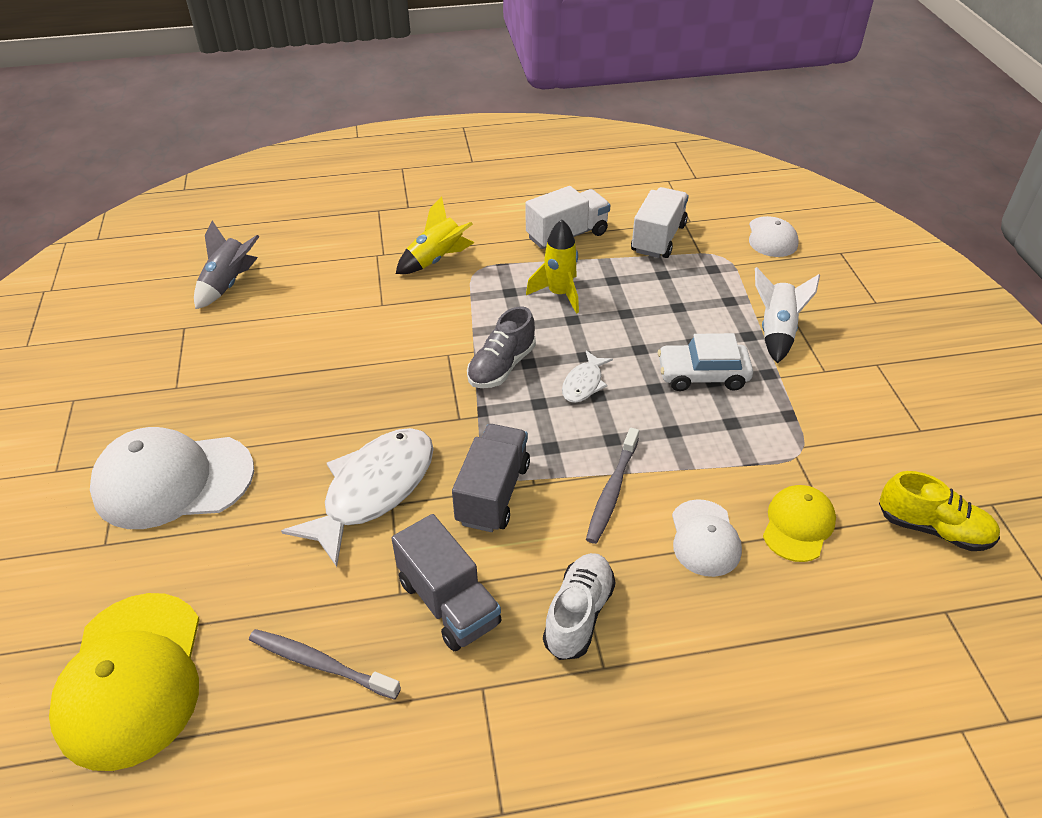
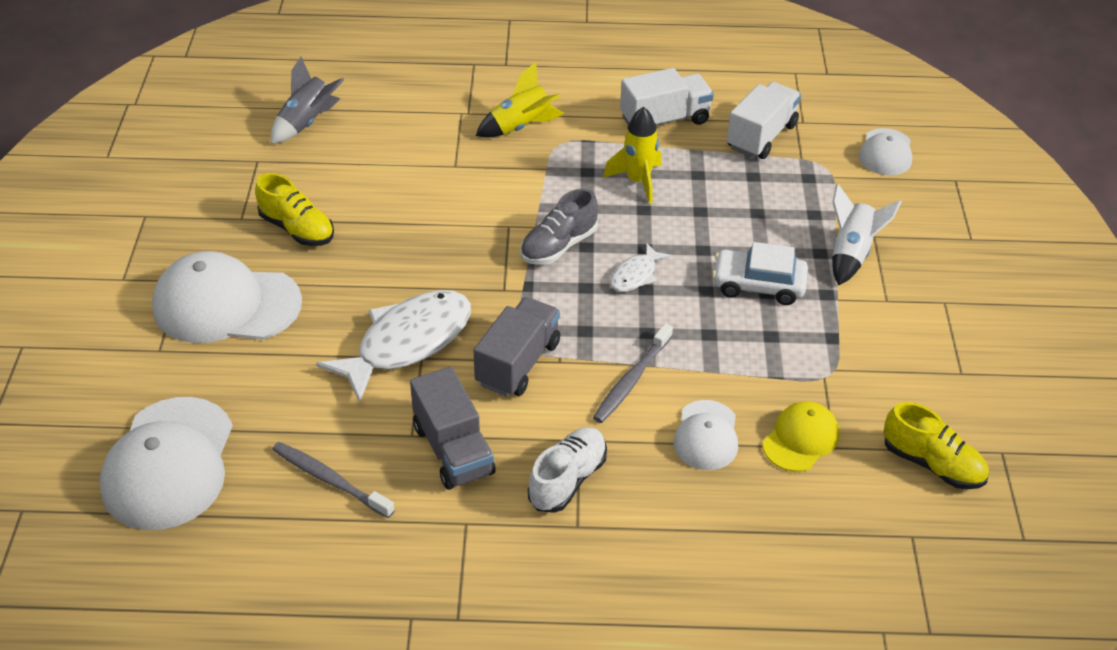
camera: 10 degrees right, 0 degrees up
yellow cap [49,593,199,771] -> white cap [100,397,233,530]
none -> yellow shoe [255,173,334,246]

